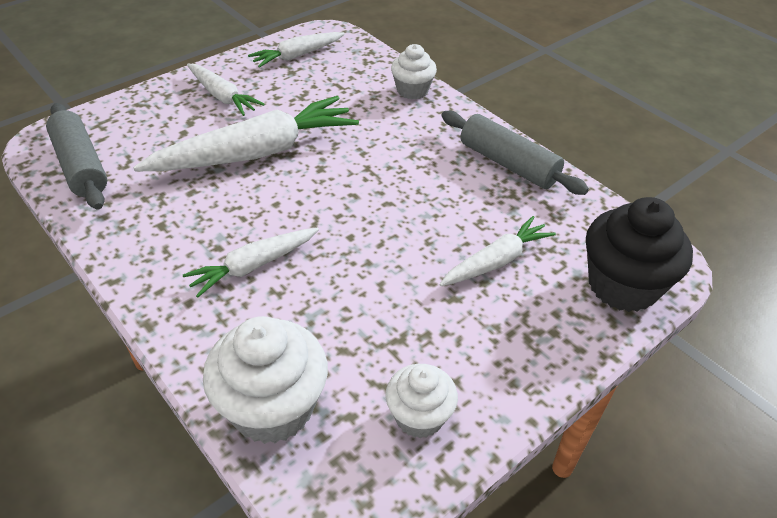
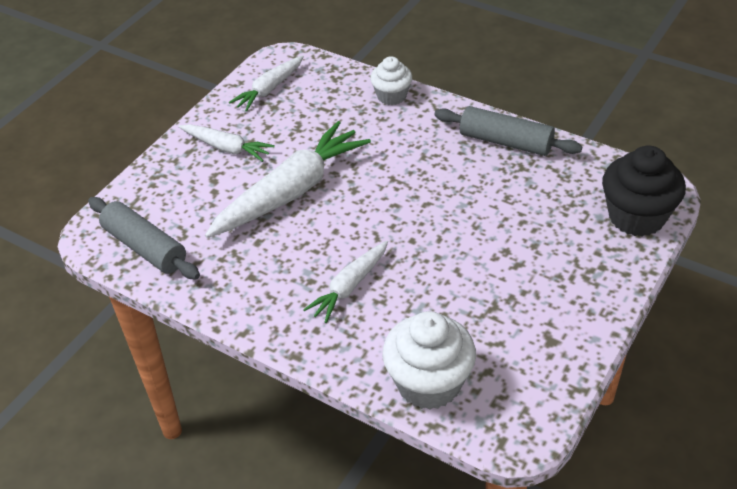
camera: 15 degrees left, 0 degrees up
white cupcake [385,364,458,438] -> none
white carrot [439,216,556,286] -> none

